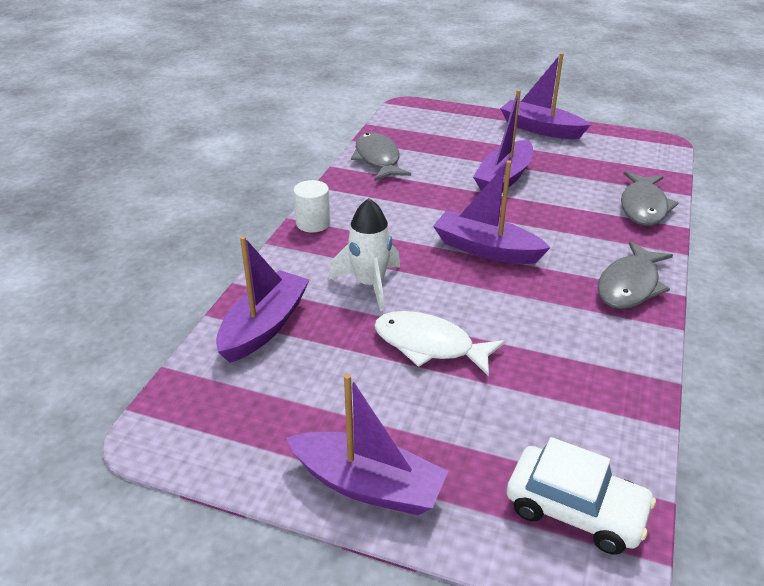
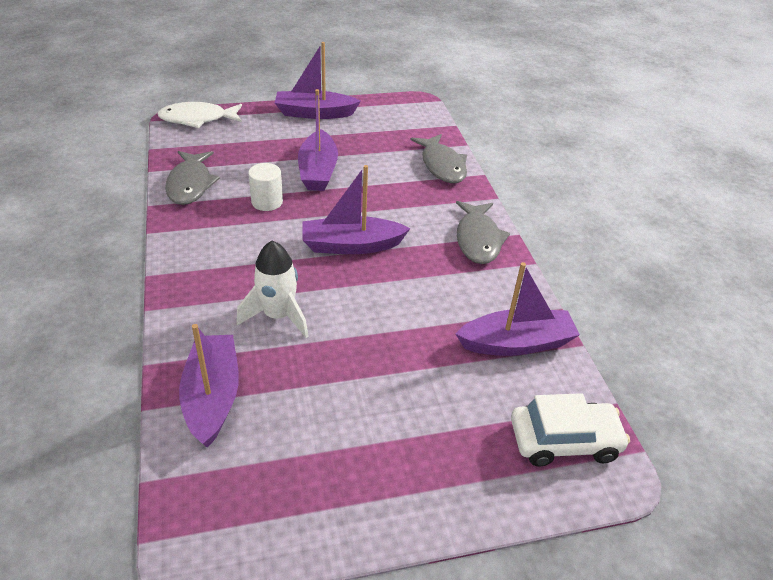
camera: 35 degrees left, 5 degrees up
purple boat [286,373,448,515] -> purple boat moved to [455,262,580,356]
white cylinder [293,180,331,233] -> white cylinder moved to [248,163,283,211]
grey fish [351,132,411,181] -> grey fish turned 135 degrees counterclockwise [165,151,220,205]
white fish [374,311,505,376] -> white fish moved to [157,102,242,128]

